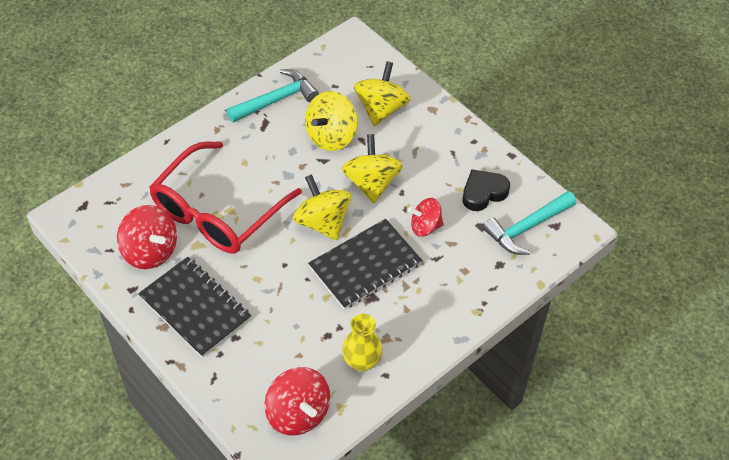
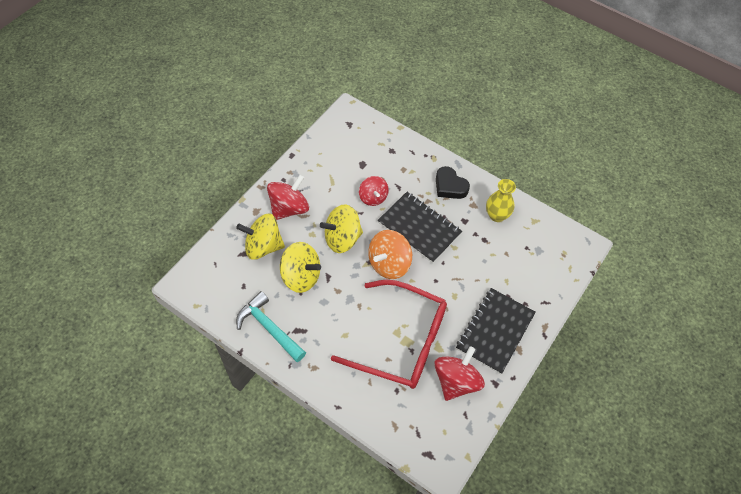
camera: 105 degrees left, 5 degrees up
red spinning top [265,367,330,435] -> red spinning top moved to [267,175,309,220]
yellow spinning top [293,174,351,240] -> orange spinning top [368,230,412,279]
black heart [463,169,510,211] -> black heart moved to [436,166,470,199]
turquoise hammer [483,191,576,255] -> none

